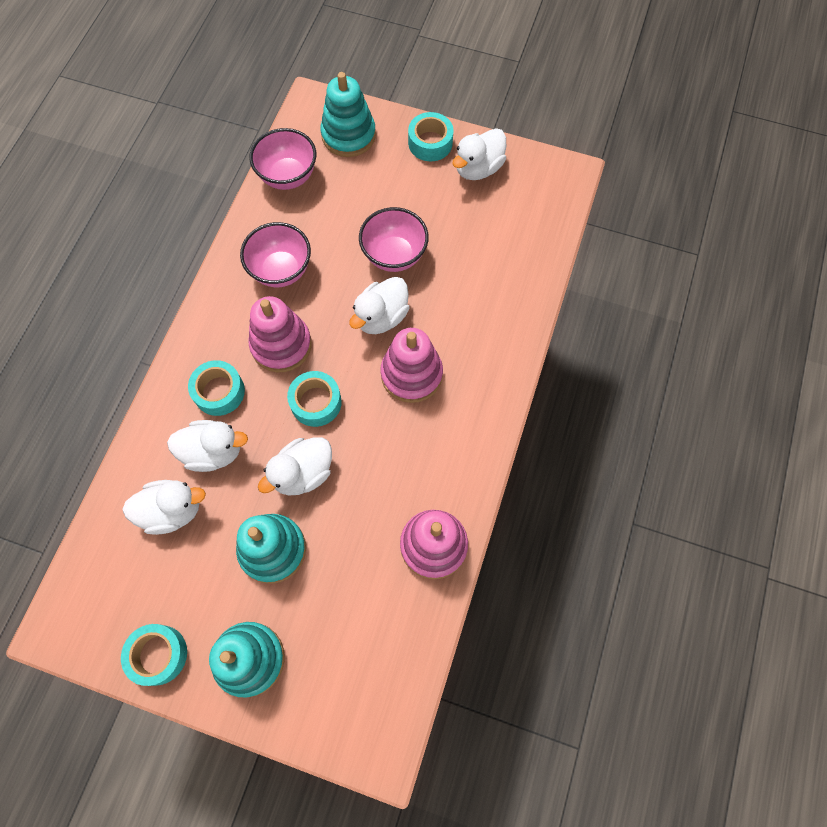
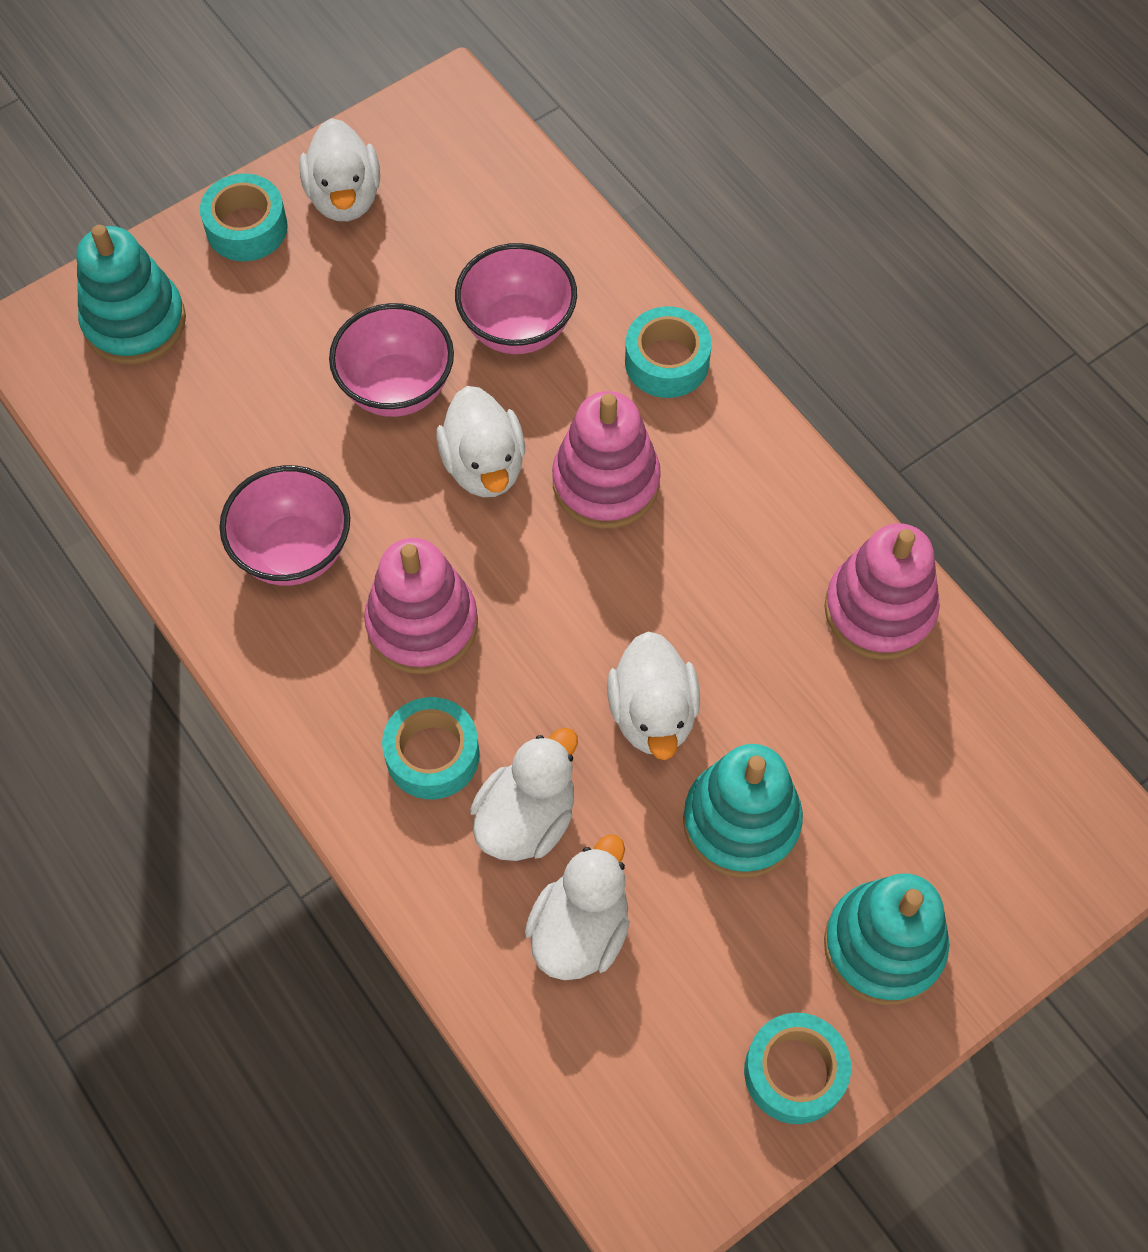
camera: 55 degrees left, 5 degrees down
pink bowl [249,128,316,190] -> pink bowl moved to [455,243,577,354]
turquoise tape [287,371,342,427] -> turquoise tape moved to [625,306,712,398]

